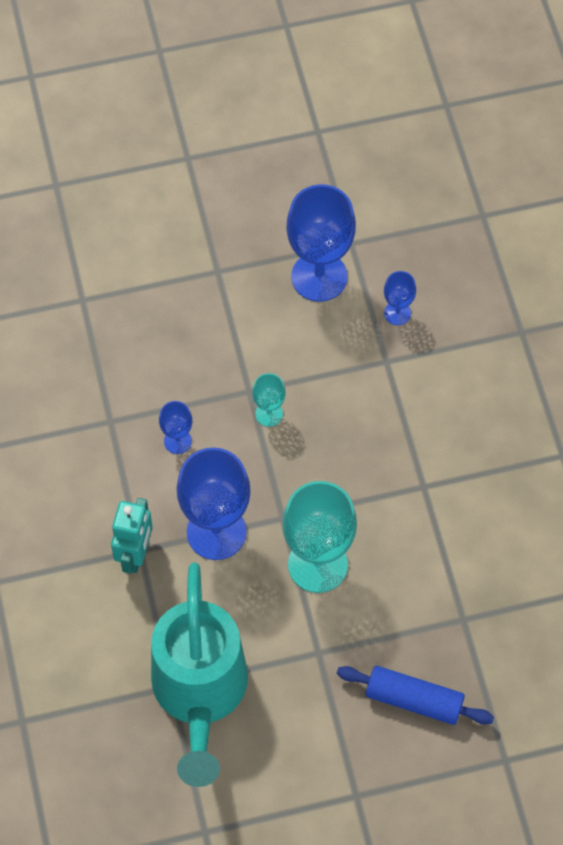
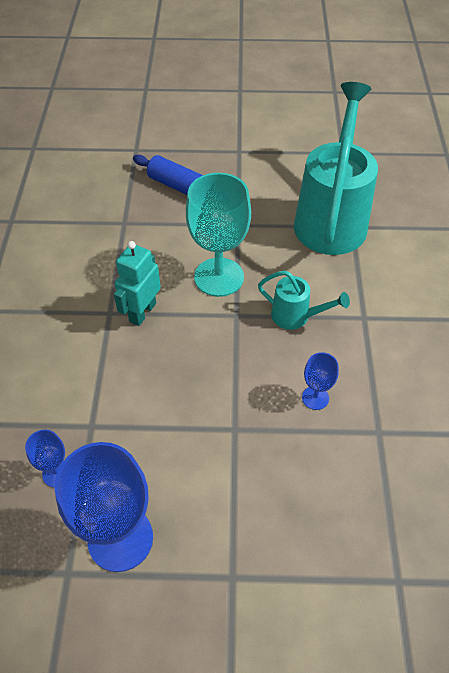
camera: 165 degrees left, 10 degrees down
turquoise robot [111,498,153,574] -> turquoise robot moved to [114,241,161,326]
blue goblet [177,447,250,560] -> turquoise watering can [258,271,350,330]
turquoise goblet [252,373,286,427] -> none

